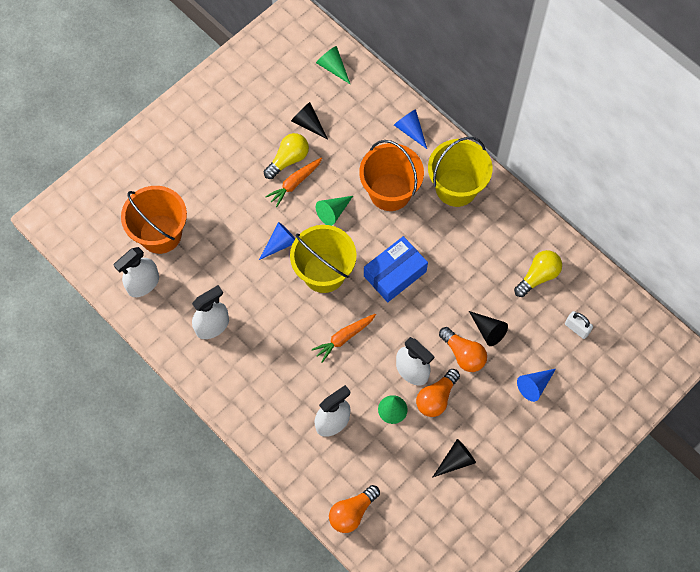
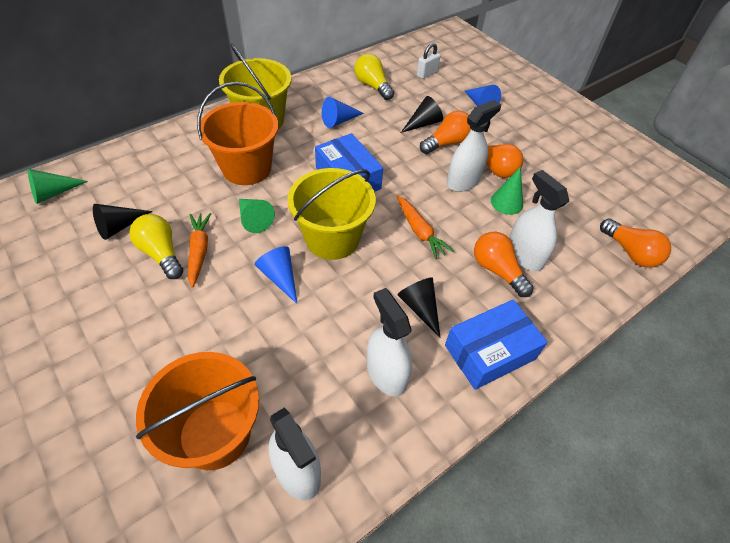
camera: 85 degrees left, 15 degrees down
orange carrot [265,157,322,207] -> orange carrot turned 150 degrees counterclockwise [188,213,212,288]
blue cone [394,109,427,149] -> blue cone moved to [322,97,364,128]
black cone [432,439,476,478] -> black cone moved to [397,277,441,338]
none -> blue box [445,299,548,390]
none -> orange light bulb [474,232,534,297]

